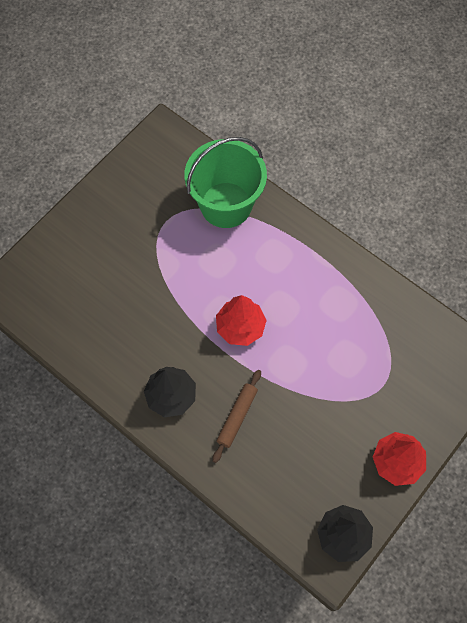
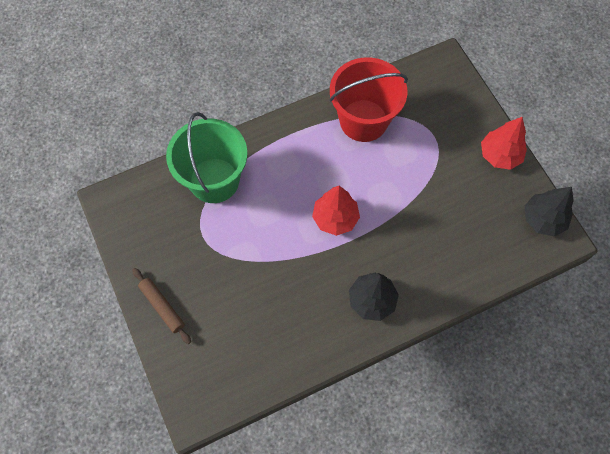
camera: 65 degrees left, 0 degrees up
brown rolling pin [213,370,261,463] -> brown rolling pin moved to [132,268,191,344]
none -> red bucket [330,57,408,142]

